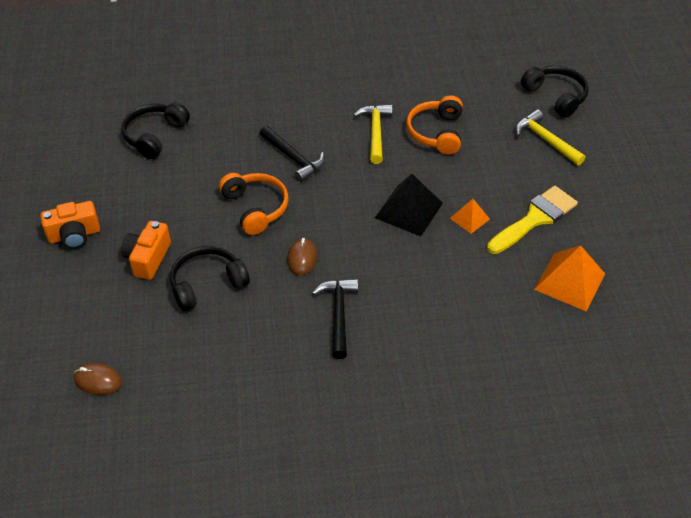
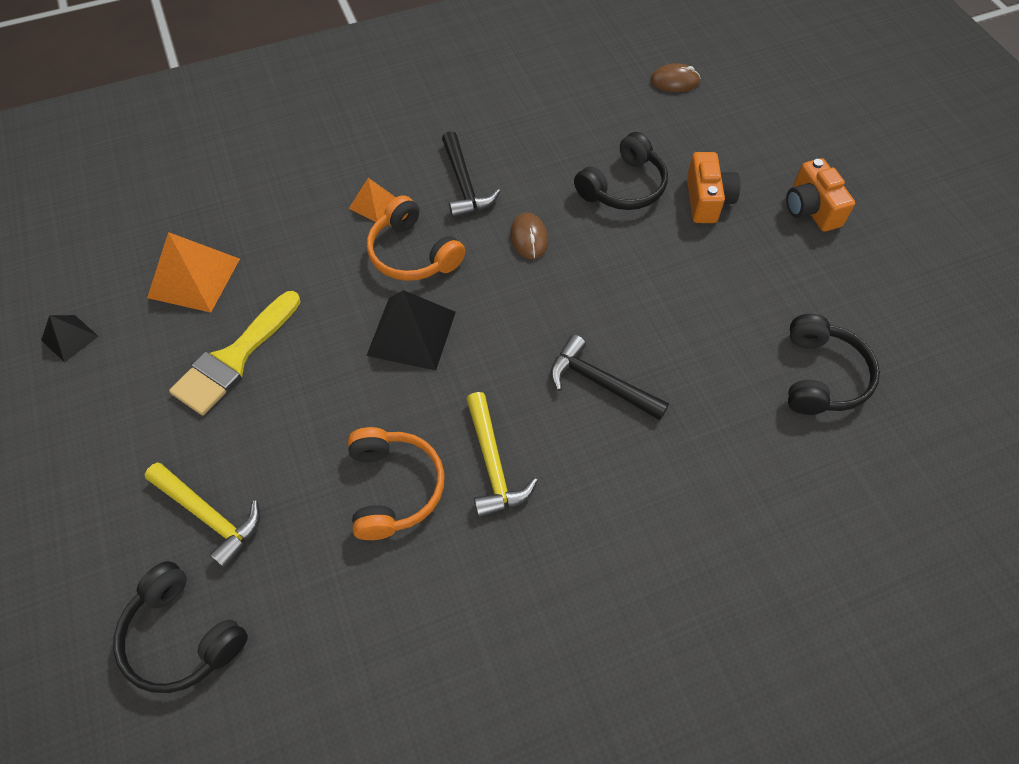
camera: 165 degrees right, 10 degrees up
orange camera [40,201,100,249] -> orange camera turned 75 degrees counterclockwise [786,158,855,232]
orange headphones [219,173,289,235] -> orange headphones moved to [367,195,465,281]
orange pyramid [450,199,490,234] -> orange pyramid moved to [349,178,396,222]
none -> black pyramid [41,315,98,362]

